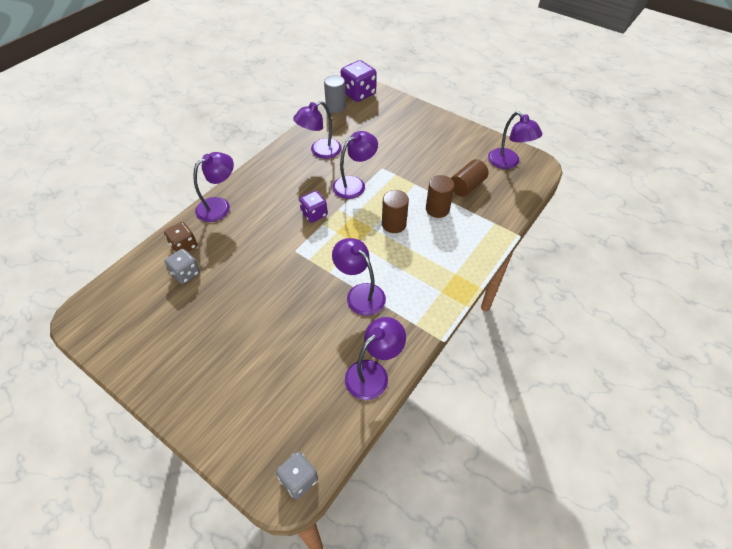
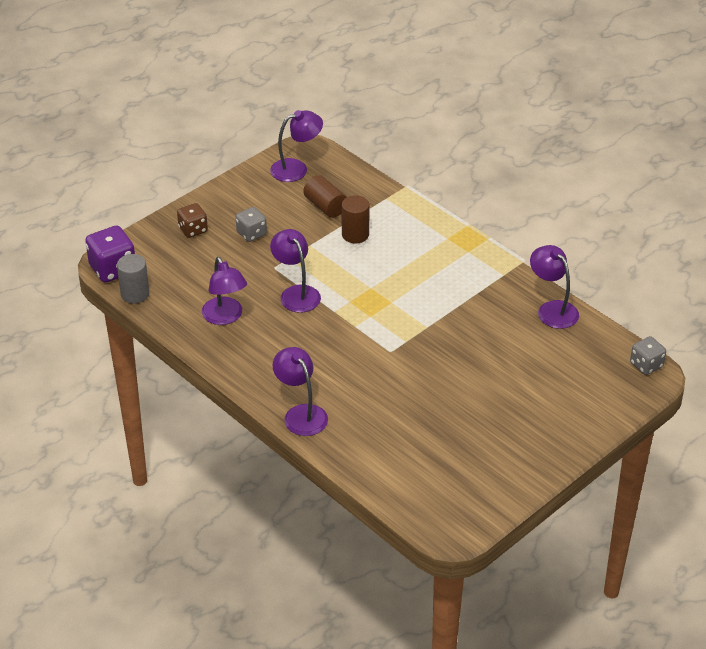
camera: 80 degrees left, 10 degrees down
brown dice [164,222,197,252] -> brown dice moved to [177,203,208,238]
grey dice [165,249,200,284] -> grey dice moved to [236,207,267,242]
purple dice [299,191,328,223] -> none
purple lamp [332,238,386,316] -> none
brown cylinder [382,190,409,233] -> none

